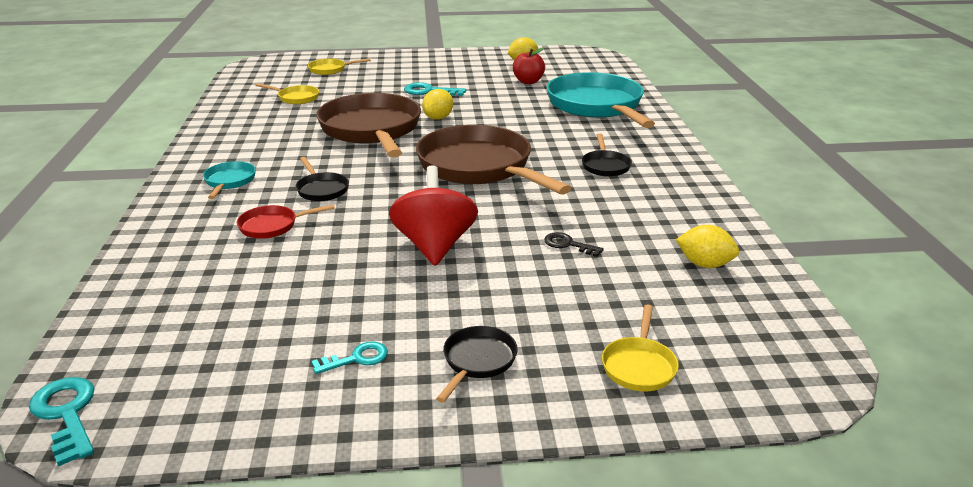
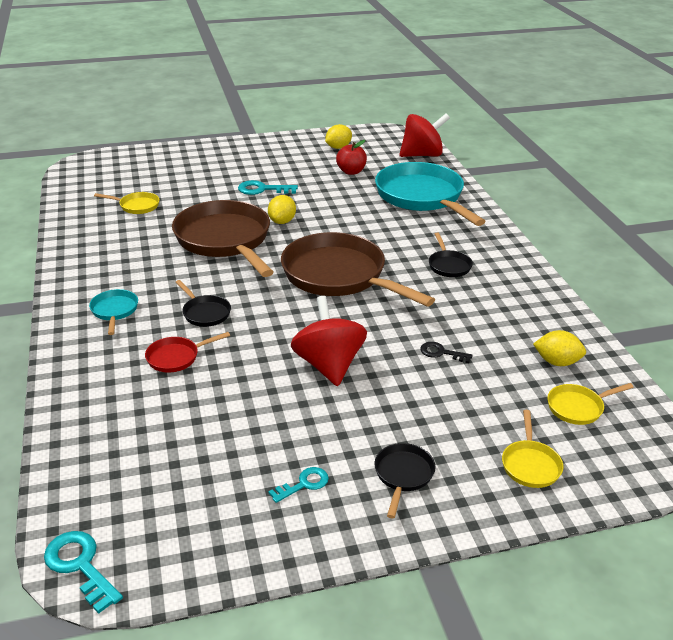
camera: 10 degrees left, 5 degrees up
yellow pan [308,58,371,75] -> yellow pan moved to [547,383,634,425]
none -> red spinning top [399,113,450,157]

